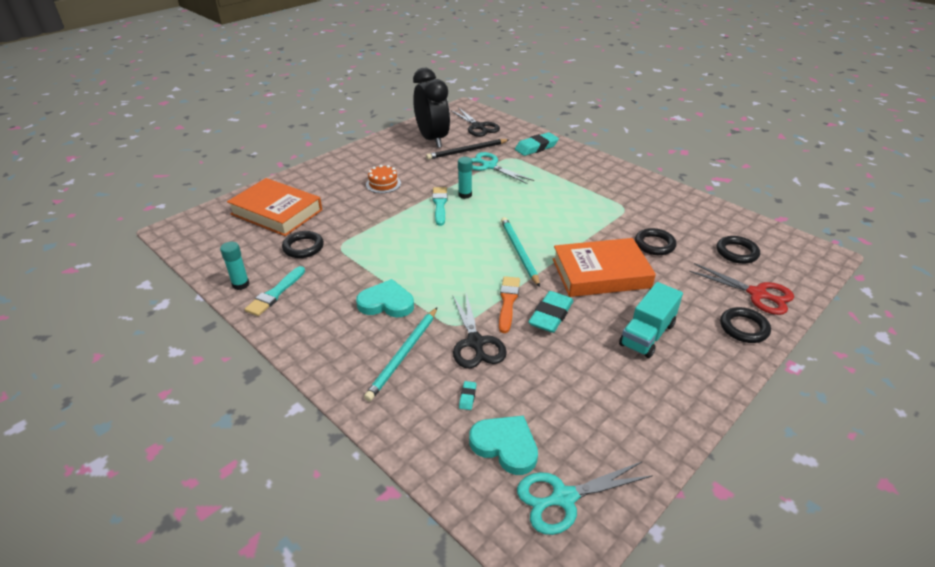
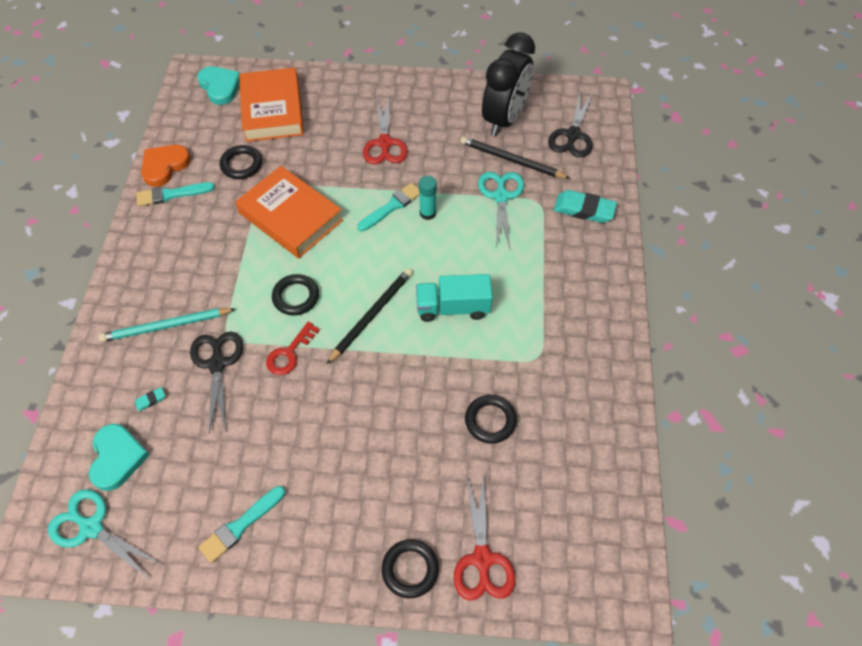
camera: 50 degrees right, 20 degrees up
turquoise glue stick [220,242,250,290] -> orange heart [141,145,191,187]
turquoise heart [356,279,414,318] -> turquoise heart moved to [197,66,241,105]
orange cake [366,165,401,193] -> red scissors [363,98,408,164]
black scissors [452,293,507,369] -> black scissors turned 135 degrees clockwise [190,332,243,433]
orange brush [499,276,520,333] -> red key [266,321,320,375]
turquoise pencil [501,217,540,287] -> black pencil [327,268,412,364]
turquoise eraser [528,291,573,333] -> none
orange book [553,238,656,297] -> orange book moved to [235,166,343,258]
turquoise truck [619,282,683,358] -> turquoise truck moved to [416,274,493,322]
black ring [717,236,760,264] -> black ring moved to [272,274,319,316]
none -> turquoise brush [199,486,285,563]

